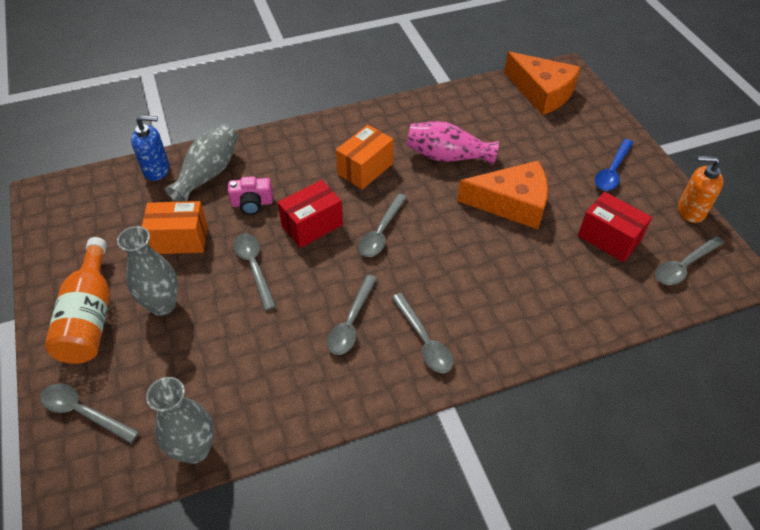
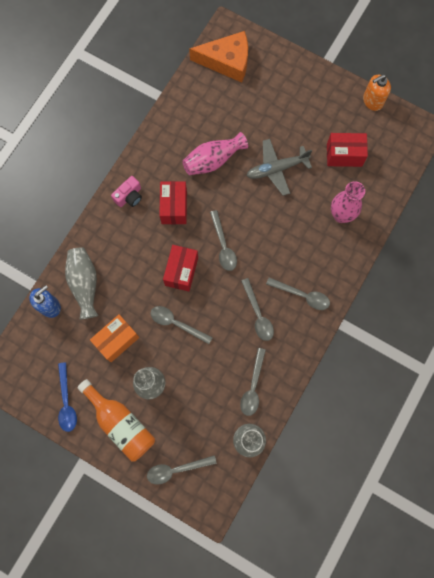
camera: 40 degrees left, 25 degrees up
pink camera [228,176,273,215] -> pink camera moved to [111,176,142,207]
orange box [336,125,394,189] -> red box [159,181,187,225]
orange cheese [457,161,548,229] -> grey plane [246,139,312,196]
blue spoon [595,139,633,191] -> blue spoon moved to [58,362,77,432]
grey spoon [656,236,724,285] -> grey spoon moved to [240,348,266,416]
none -> pink vase [331,181,365,223]

